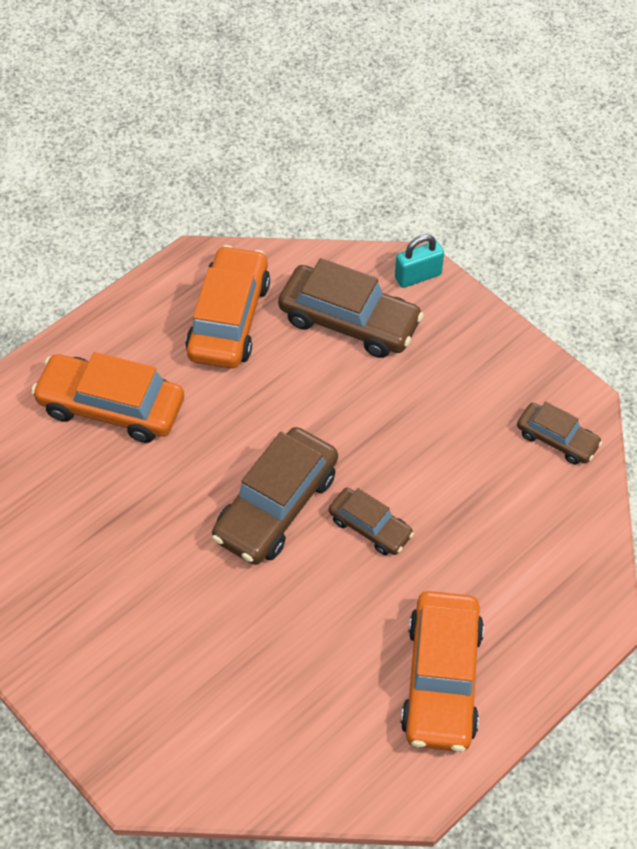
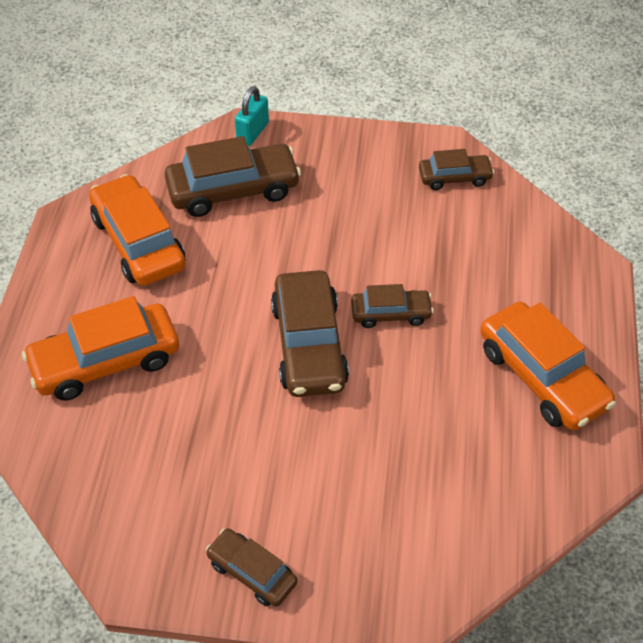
camera: 40 degrees left, 5 degrees down
none -> brown car [206,528,298,606]

